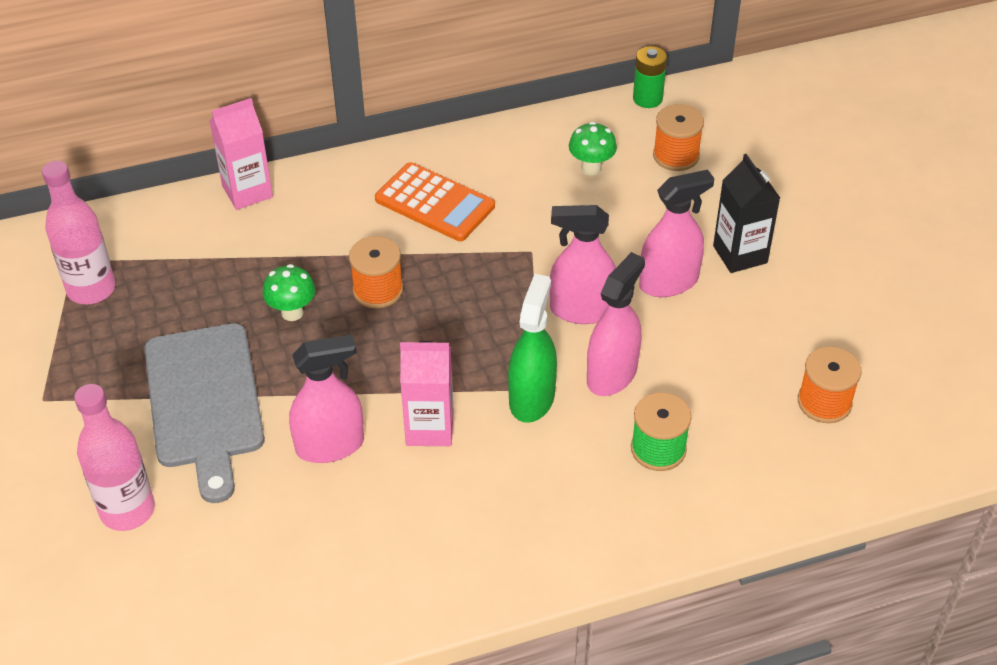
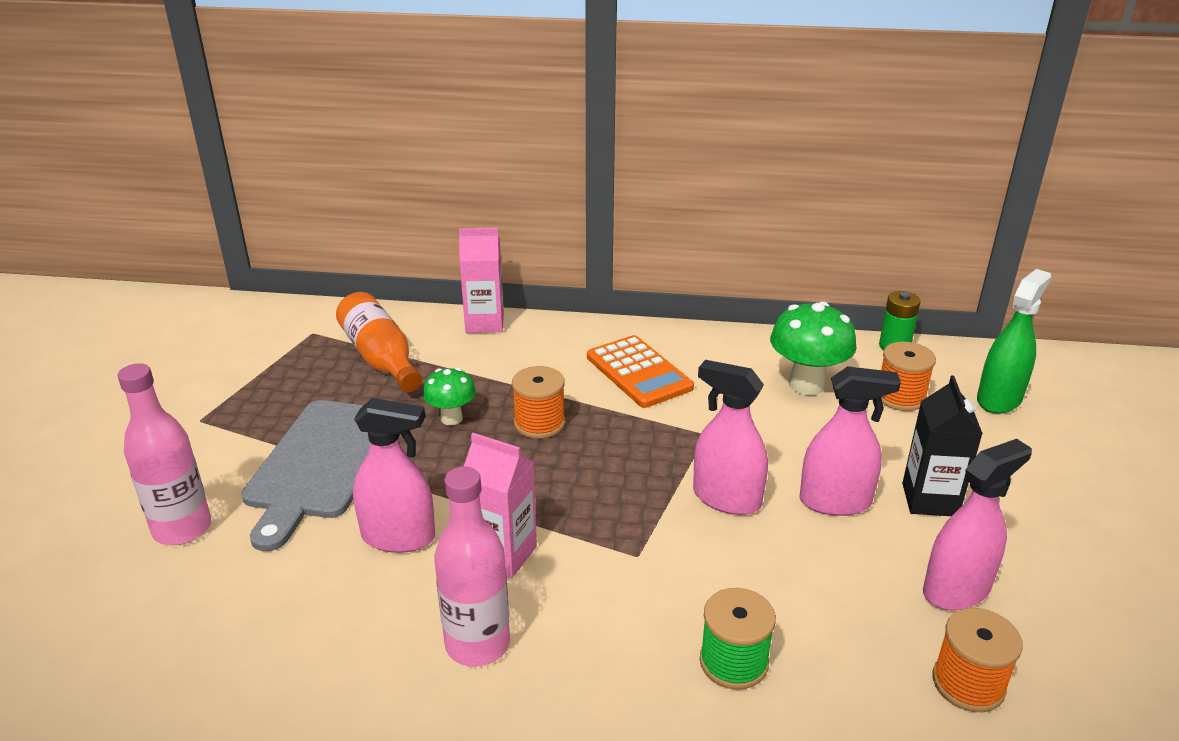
camera: 25 degrees right, 15 degrees down
pink bottle [42,161,115,305] -> pink bottle moved to [434,467,510,667]
green spray bottle [508,274,557,423] -> green spray bottle moved to [977,269,1051,414]
green mushroom [569,122,617,175] -> green mushroom [770,301,857,395], size x1.68
pink spray bottle [587,252,645,396] -> pink spray bottle moved to [923,439,1032,610]
none -> orange bottle [336,292,422,392]

